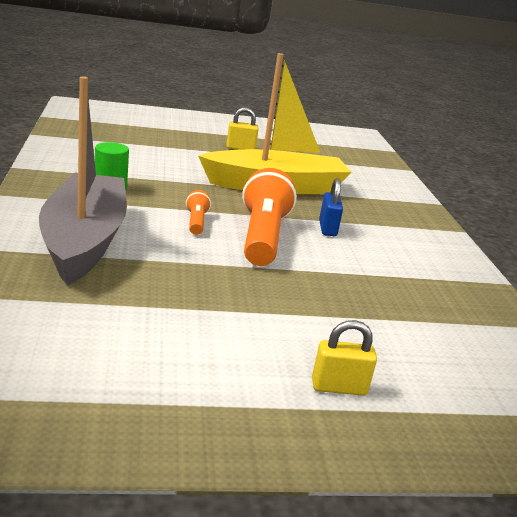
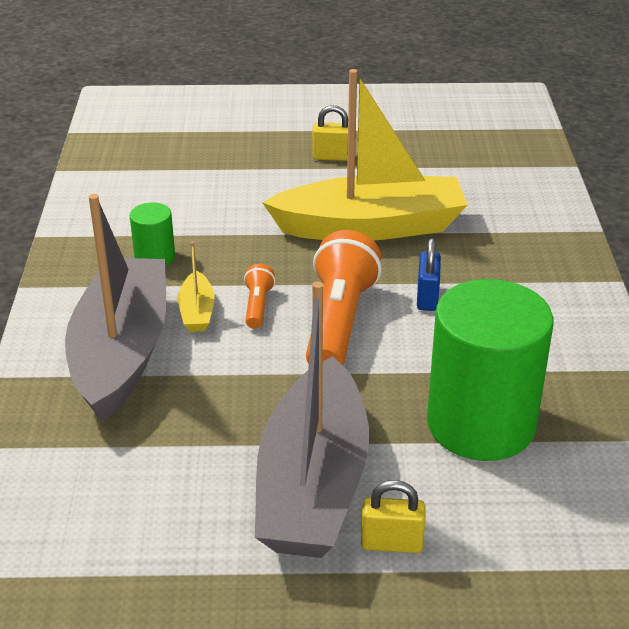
camera: 10 degrees right, 10 degrees up
none -> yellow boat [178,241,215,332]
none -> grey boat [255,281,369,558]
none -> green cylinder [427,279,553,461]

